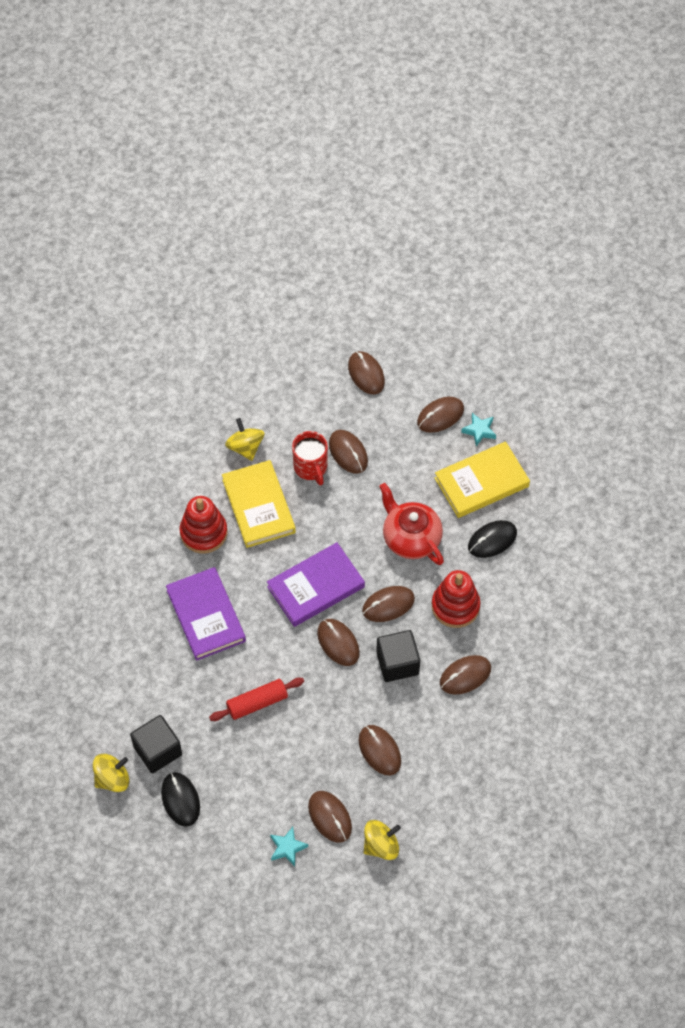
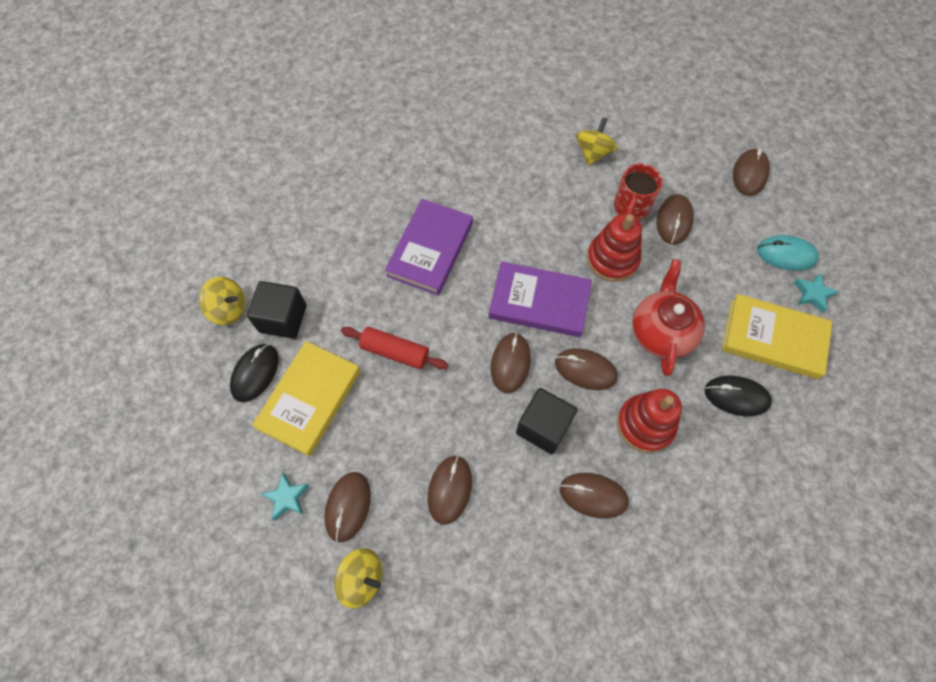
camera: 45 degrees right, 5 degrees up
red stacking toy [180,496,227,553] -> red stacking toy moved to [587,214,642,282]
yellow book [222,460,296,548] -> yellow book moved to [252,341,361,456]
brown mouse [417,397,464,433] -> turquoise mouse [757,235,819,271]

